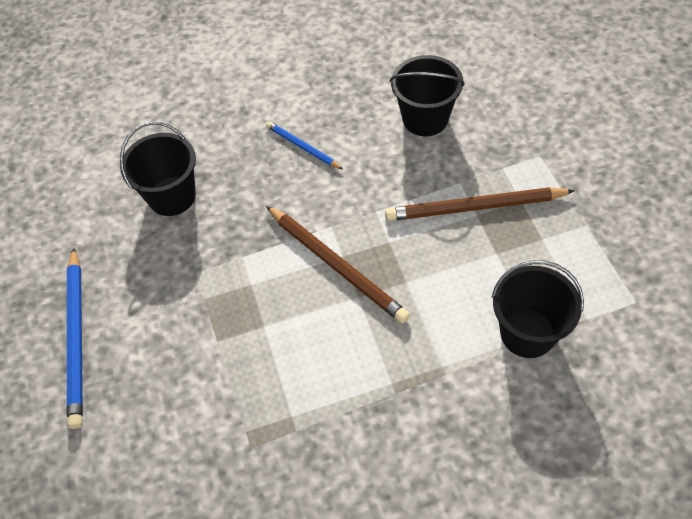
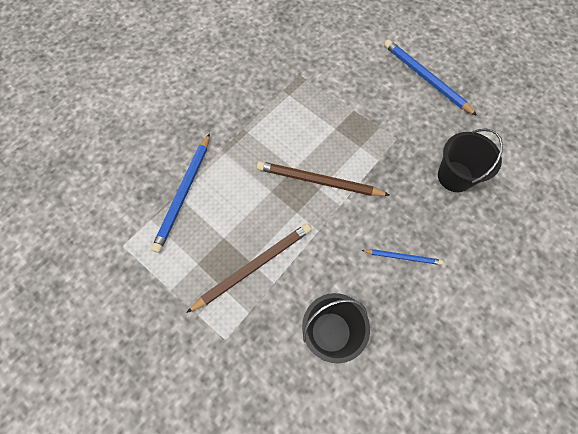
camera: 145 degrees right, 10 degrees up
black bucket [492,260,584,358] -> blue pencil [151,133,210,253]

